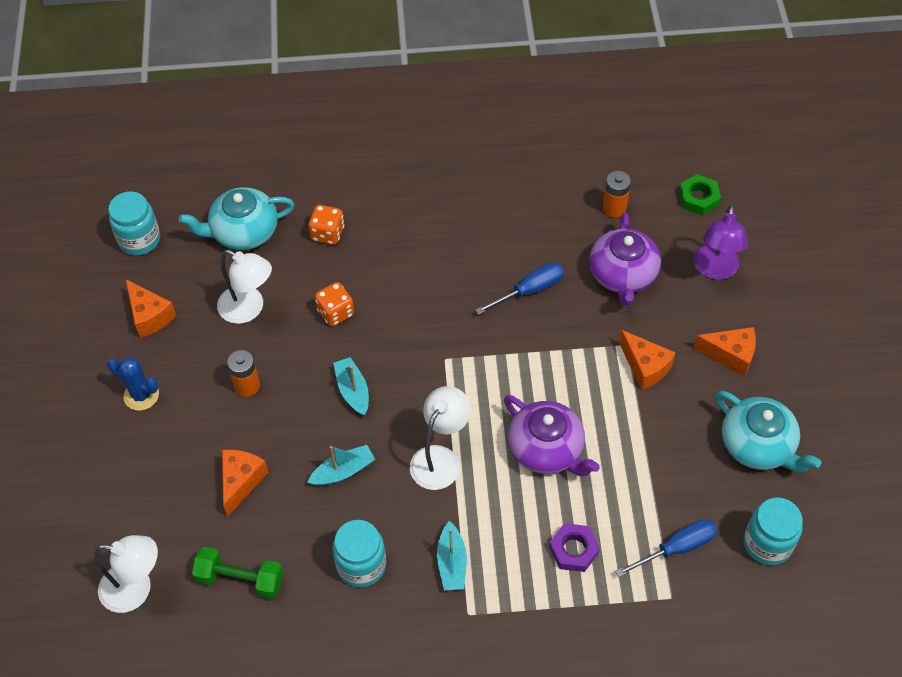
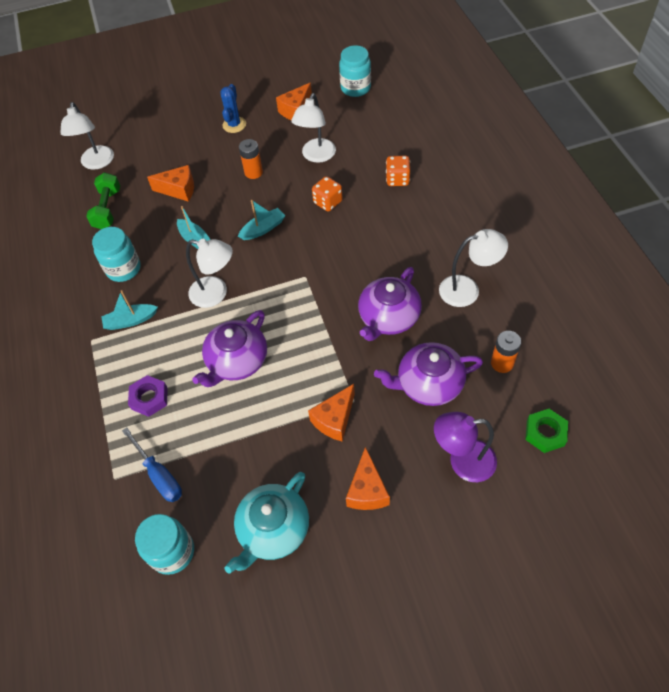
camera: 80 degrees right, 0 degrees up
turquoise teapot [179,187,294,250] -> none
blue screwdriver [475,263,564,315] -> purple teapot [358,267,422,341]
none -> white lamp [439,229,508,307]

